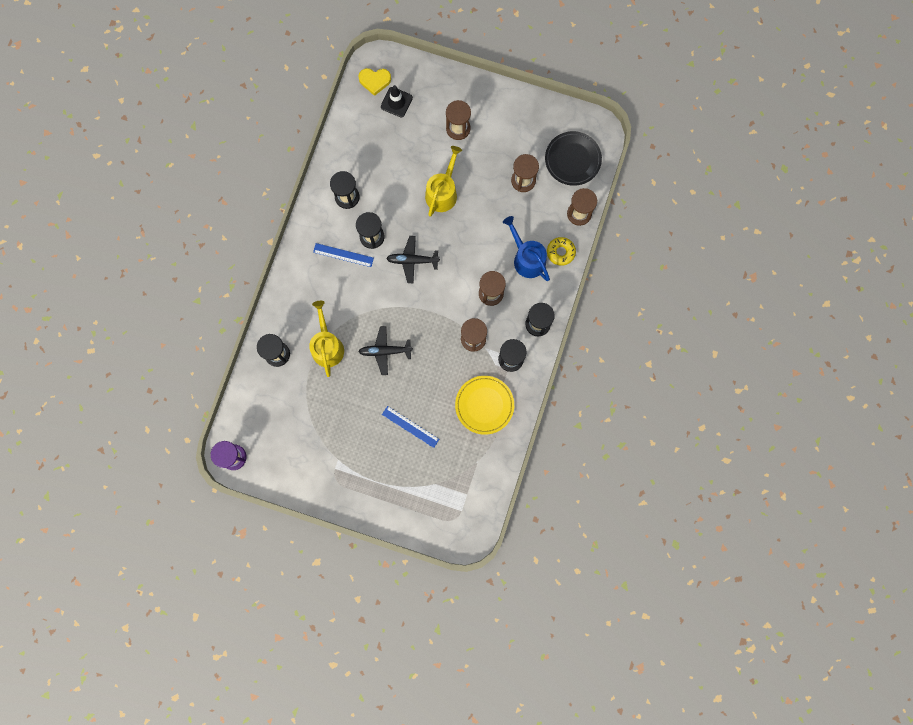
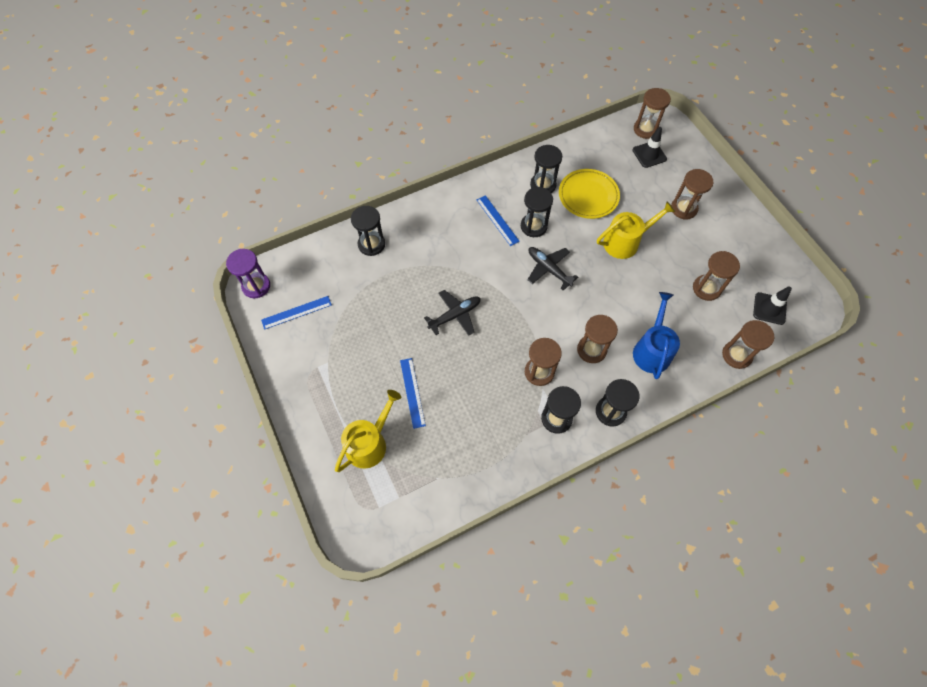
camera: 45 degrees right, 15 degrees down
yellow watering can [309,301,344,377] -> yellow watering can moved to [335,390,402,472]
yellow heart [358,68,391,96] -> brown hourglass [634,88,671,139]
black plane [358,326,413,375] -> black plane turned 105 degrees clockwise [424,290,481,336]
yellow plate [455,376,514,435] -> yellow plate moved to [559,169,620,219]
black plate [545,131,602,186] -> black traffic cone [753,286,792,325]
yellow donut [547,237,576,266] -> none
none -> blue ruler [261,296,332,330]

